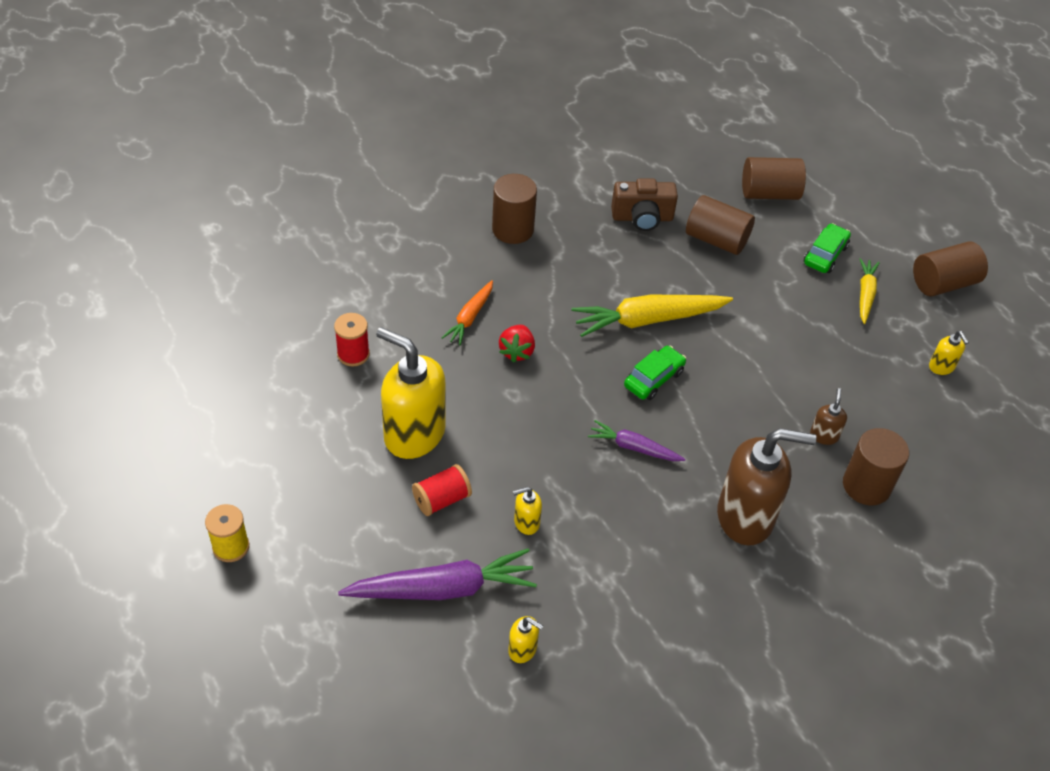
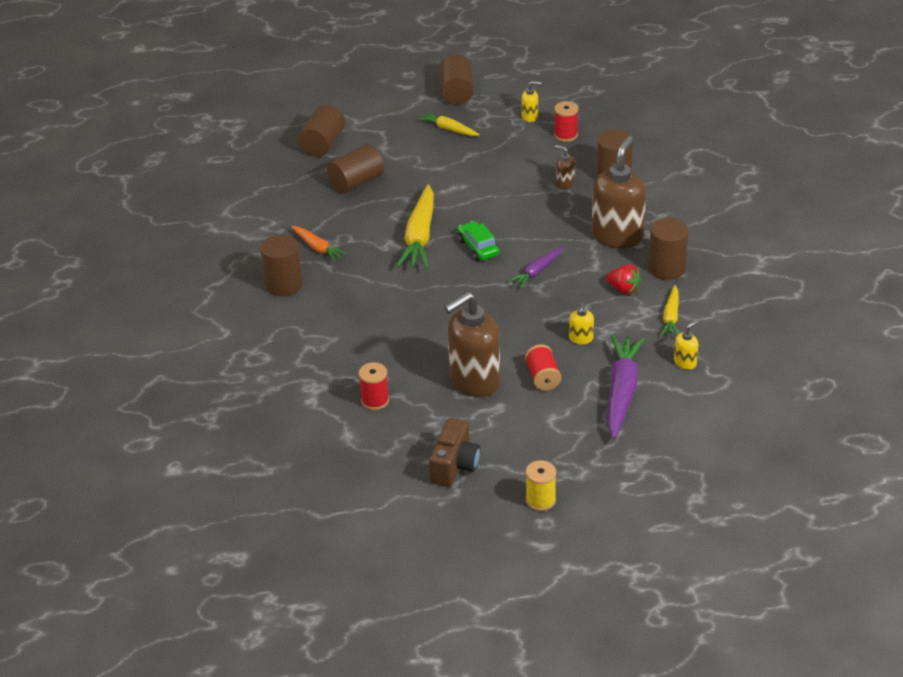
camera: 65 degrees left, 10 degrees down
yellow soap dispenser [376,327,446,459] -> brown soap dispenser [444,292,500,397]
orange carrot [441,280,493,346] -> orange carrot moved to [291,226,347,262]
red strawberry [499,325,535,363] -> red strawberry moved to [606,264,642,295]
brown camera [611,178,678,231] -> brown camera moved to [429,418,481,487]
green car [804,223,851,273] -> none
none -> red spool [554,101,578,142]
none -> brown cylinder [648,218,689,280]
none -> yellow carrot [660,285,679,337]

